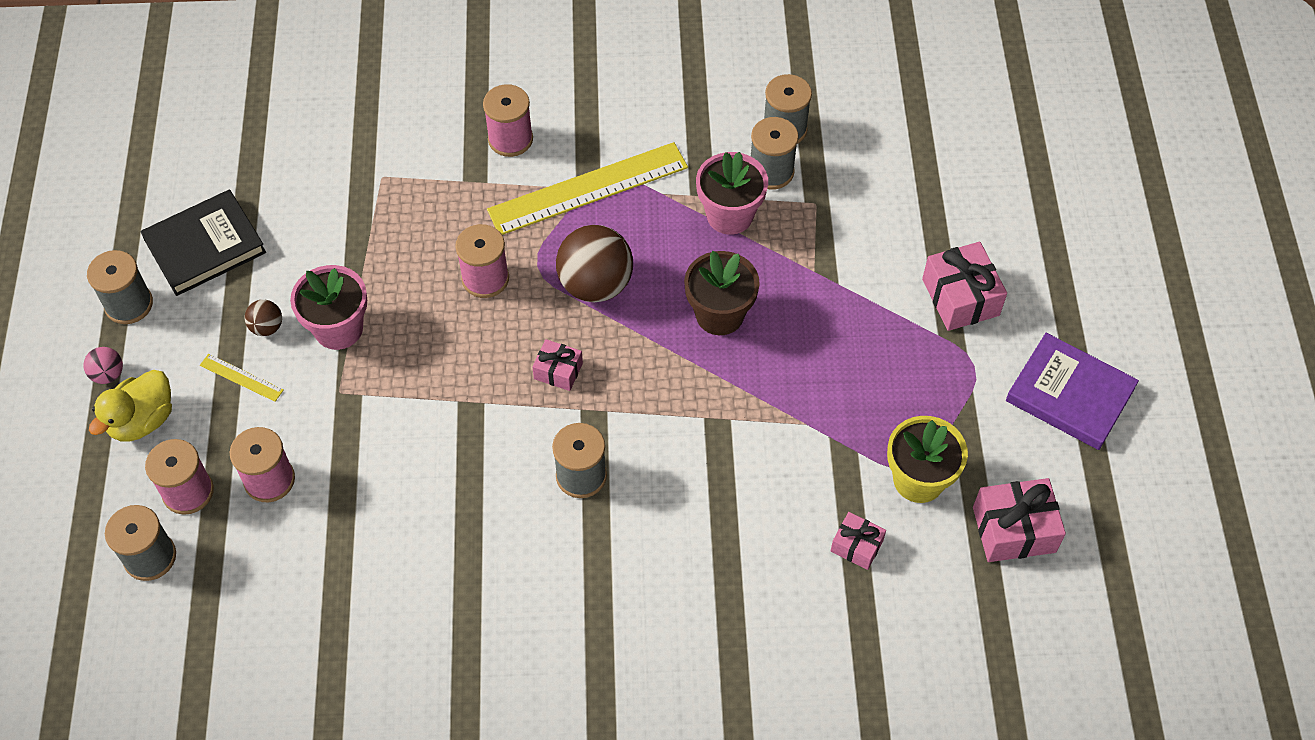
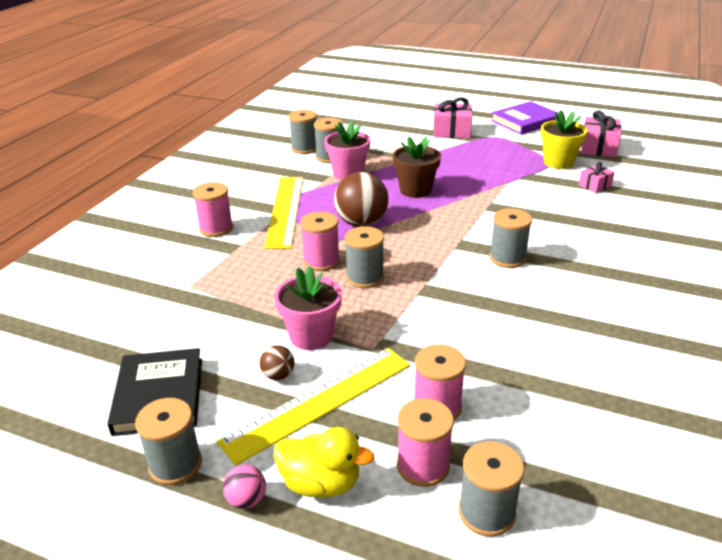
camera: 65 degrees left, 25 degrees down
yellow duck [89,370,172,442] -> yellow duck turned 45 degrees counterclockwise [274,427,374,498]
yellow ruler [200,354,284,402] -> yellow ruler [216,348,410,466], size x2.41
pink gift [532,339,583,391] -> none
none -> grey spool [345,226,384,288]

